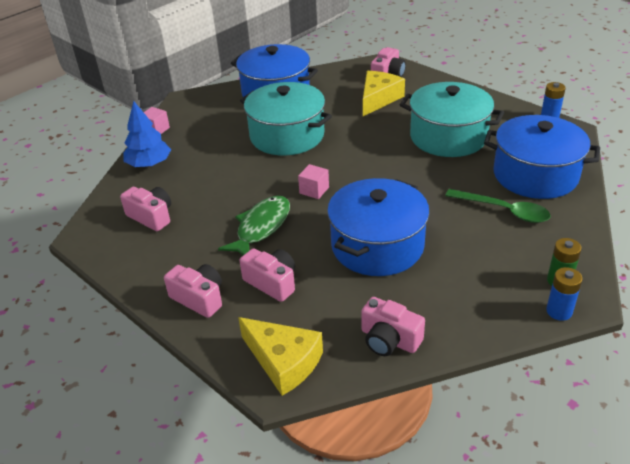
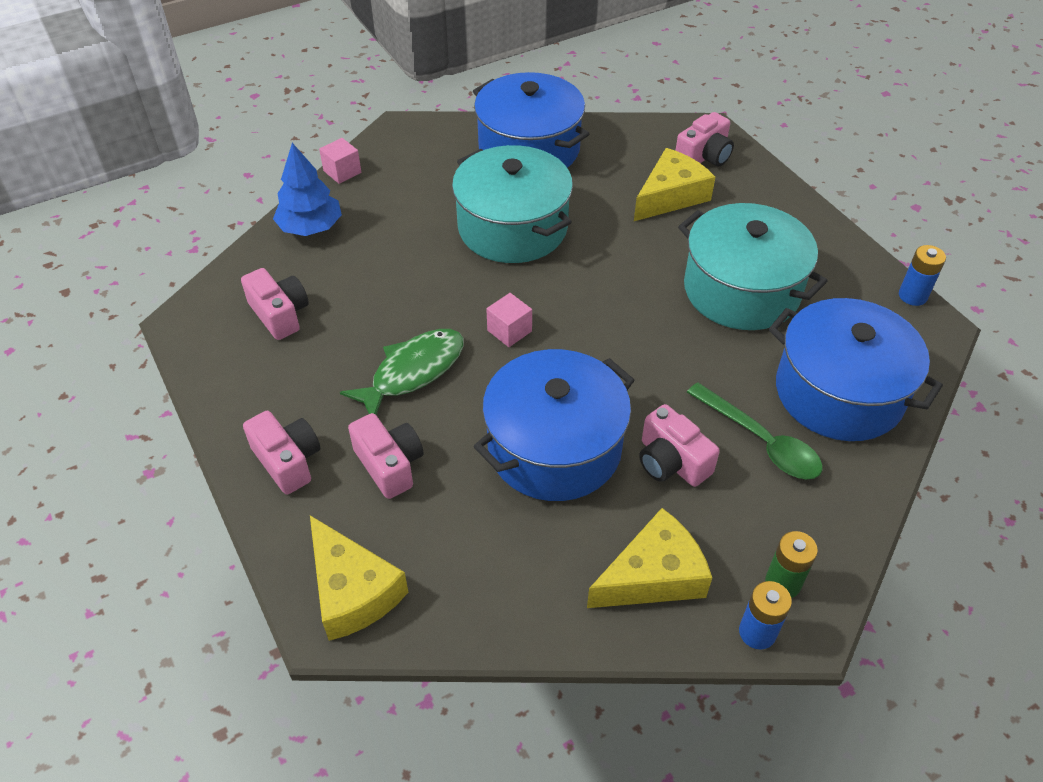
camera: 15 degrees right, 10 degrees up
pink camera [361,297,425,356] -> pink camera moved to [639,404,720,487]
none -> yellow cheese [587,508,712,608]

